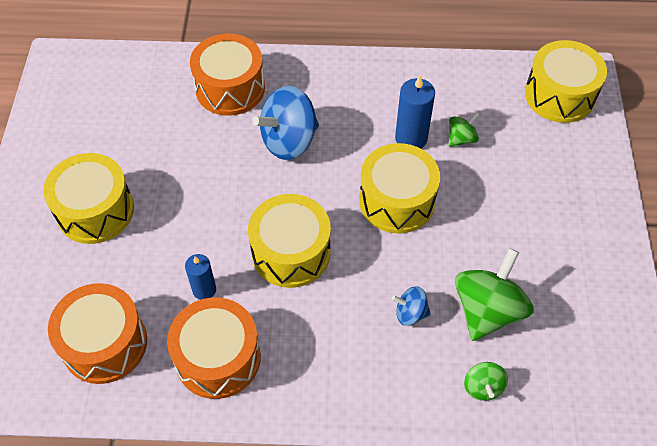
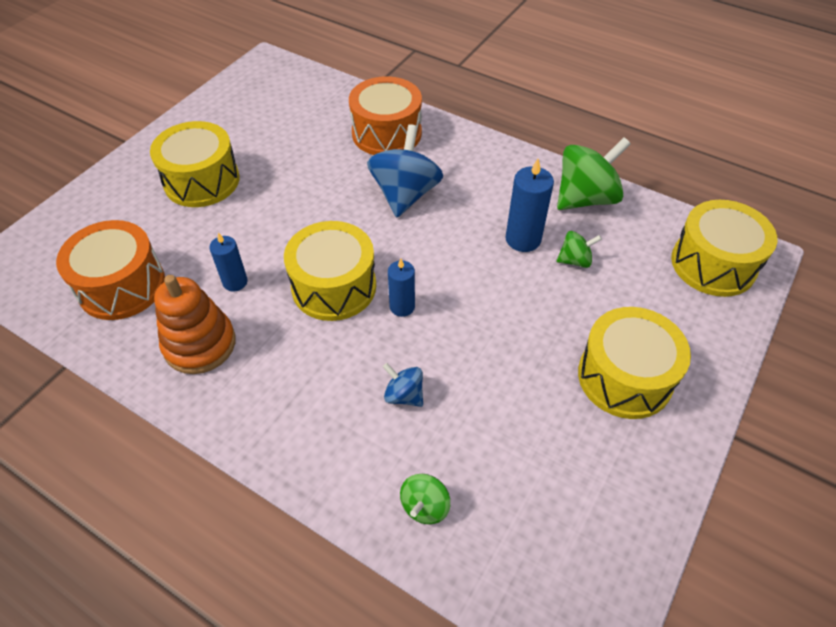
camera: 30 degrees right, 5 degrees down
orange drum [167,297,261,399] -> orange stacking toy [154,275,236,374]
blue spinning top [252,86,319,160] -> blue spinning top turned 105 degrees clockwise [367,124,443,217]
yellow drum [359,143,440,233] -> yellow drum moved to [578,307,691,419]
green spinning top [455,248,534,341] -> green spinning top moved to [557,137,631,210]
none -> blue candle [388,258,415,317]

